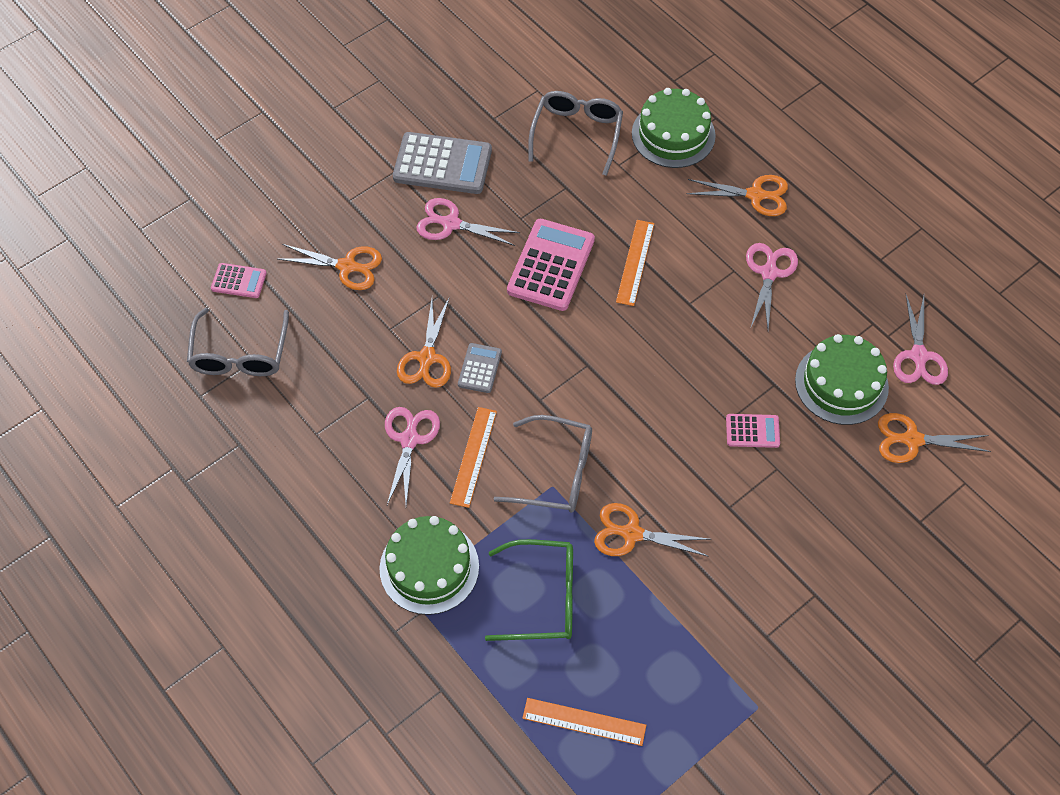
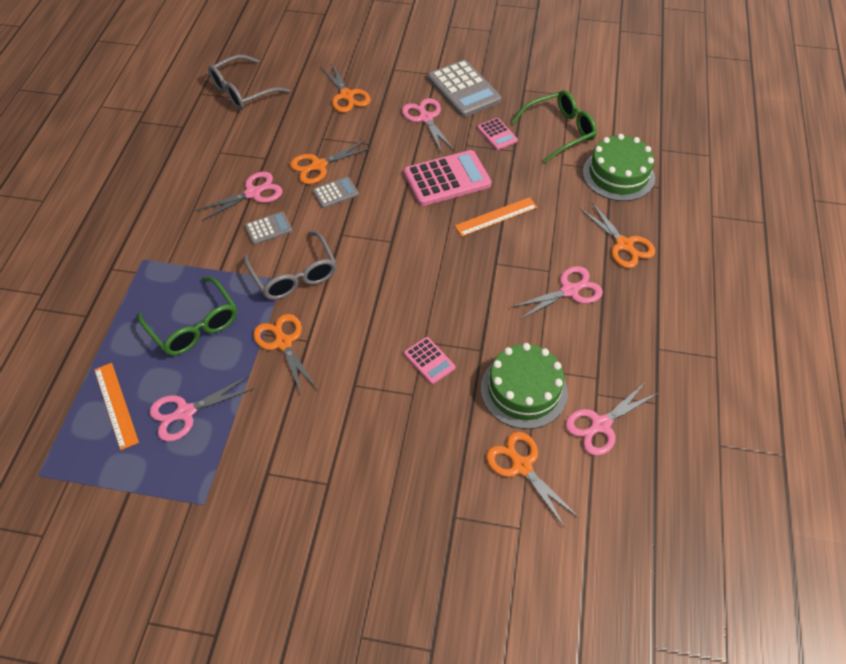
camera: 50 degrees right, 5 degrees down
pink calculator [211,263,267,298] -> pink calculator moved to [477,118,518,150]
green cake [379,516,479,615] -> none
orange ruler [450,407,497,508] -> grey calculator [245,212,292,245]
grey glasses [528,91,623,176] -> green glasses [511,90,597,163]
none -> pink scissors [149,376,255,442]

